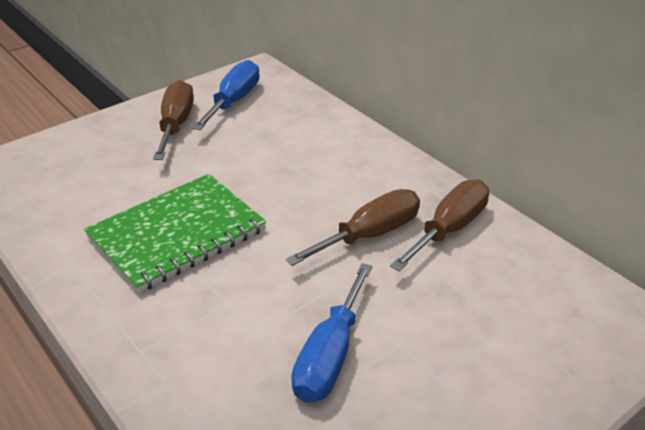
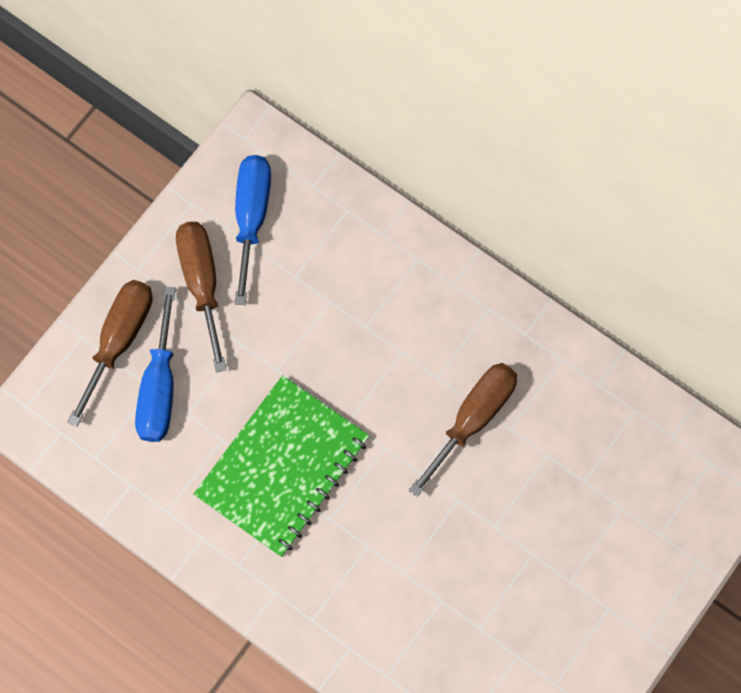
camera: 15 degrees left, 35 degrees up
blue screwdriver [291,263,373,403] -> blue screwdriver moved to [135,286,176,442]
brown screwdriver [390,179,489,271] -> brown screwdriver moved to [68,280,152,427]

